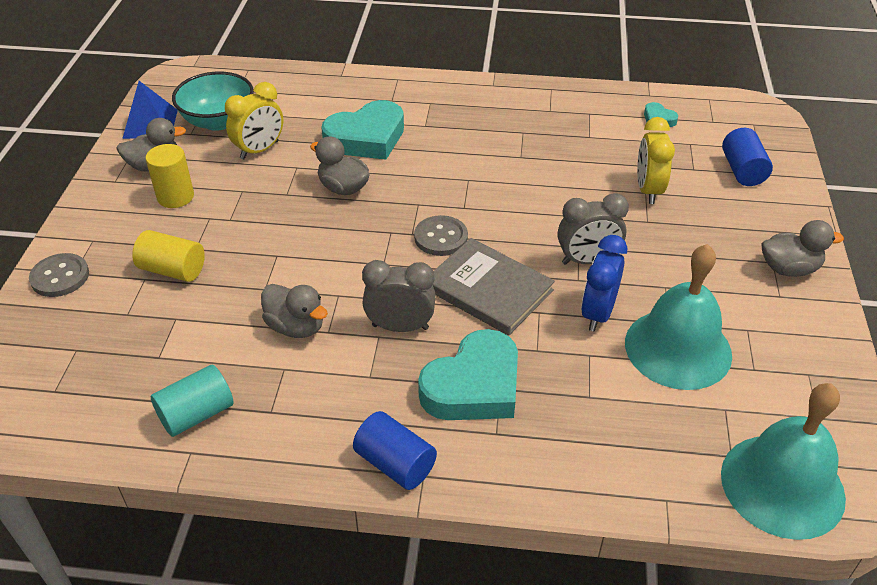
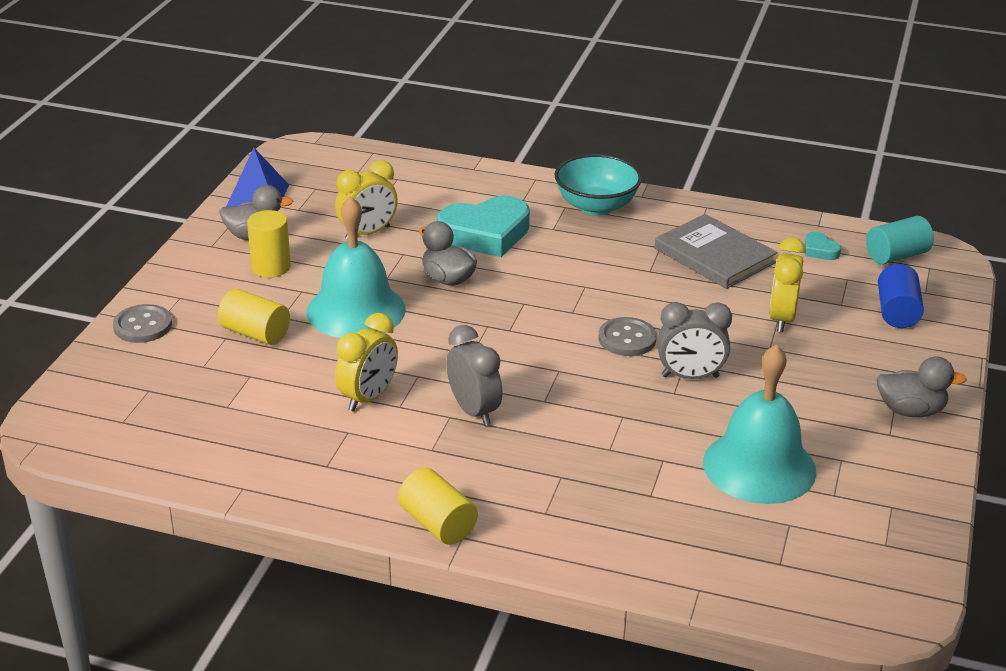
camera: 10 degrees right, 10 degrees down
turquoise cylinder [151,365,234,437] -> turquoise cylinder moved to [866,216,934,265]
turquoise bowl [172,72,254,131] -> turquoise bowl moved to [555,154,642,216]
grey duck [261,284,328,338] -> yellow clock [335,313,398,412]
blue cylinder [353,411,437,490] -> yellow cylinder [398,468,478,545]
grey clock [362,260,436,332] -> grey clock turned 45 degrees clockwise [446,325,503,426]
grey button [414,215,468,256] -> grey button moved to [599,317,657,356]
turquoise heart [418,329,518,420] -> none
grey book [433,238,555,336] -> grey book moved to [655,214,778,289]
blue clock [581,235,627,331] -> none
turquoise bell [721,383,846,540] -> turquoise bell moved to [307,196,406,338]

